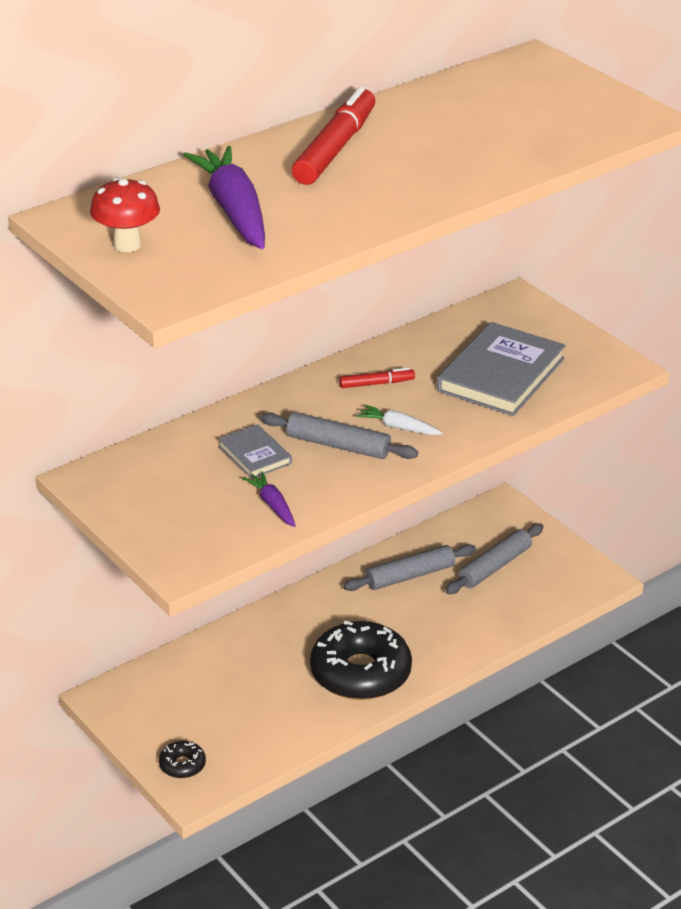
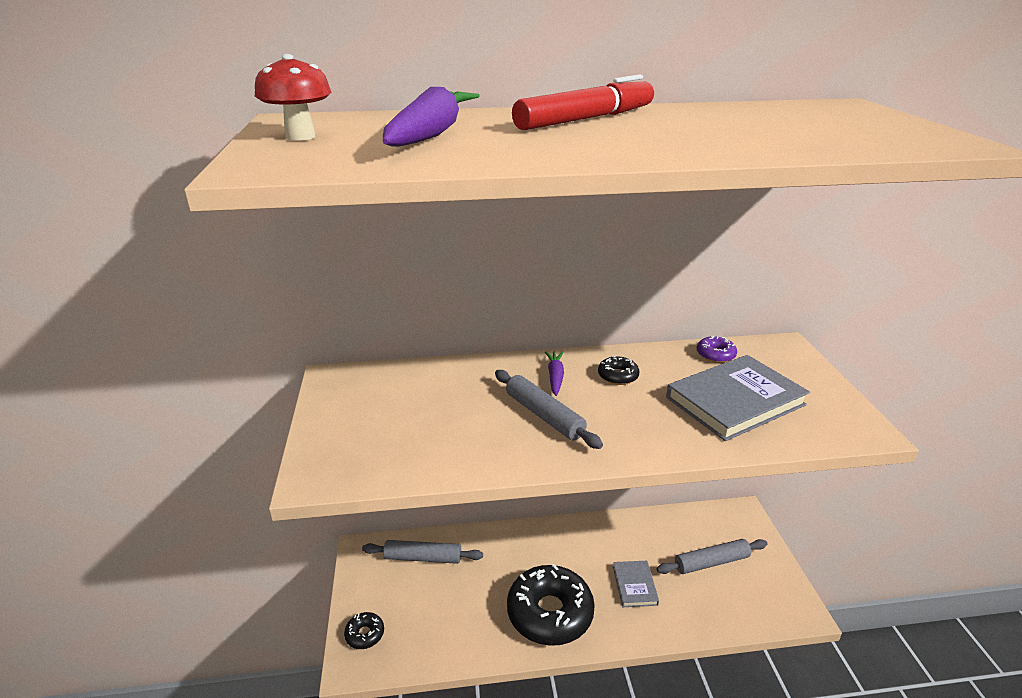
camera: 30 degrees right, 5 degrees down
grey book [218,424,292,479] -> grey book moved to [613,561,659,607]
purple carrot [242,471,296,527] -> purple carrot moved to [545,351,564,396]
red marker [339,367,415,388] -> black donut [598,356,639,385]
grey rolling pin [343,544,476,591] -> grey rolling pin moved to [362,540,483,564]
white carrot [356,405,443,435] -> none
none -> purple donut [697,336,737,363]

